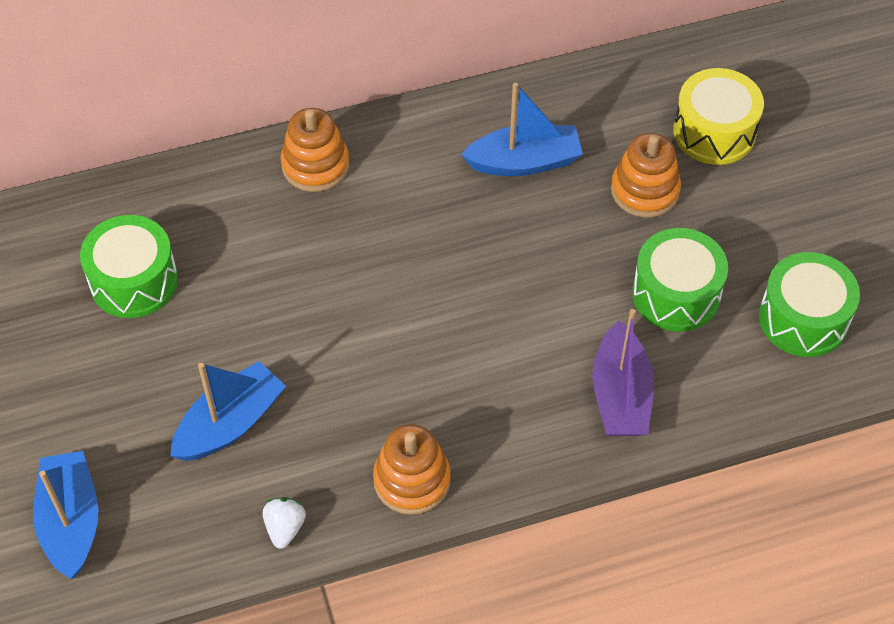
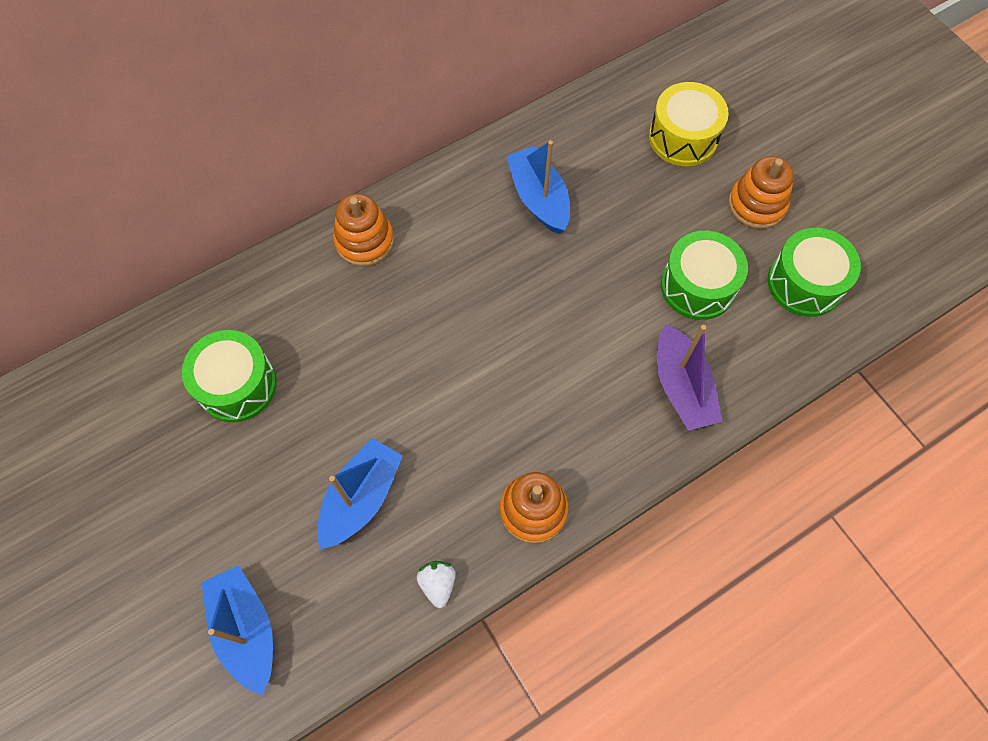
camera: 15 degrees left, 10 degrees up
blue boat [461,83,583,176] -> blue boat turned 90 degrees counterclockwise [506,140,570,234]
orange stacking toy [611,133,681,218] -> orange stacking toy moved to [728,156,794,229]

